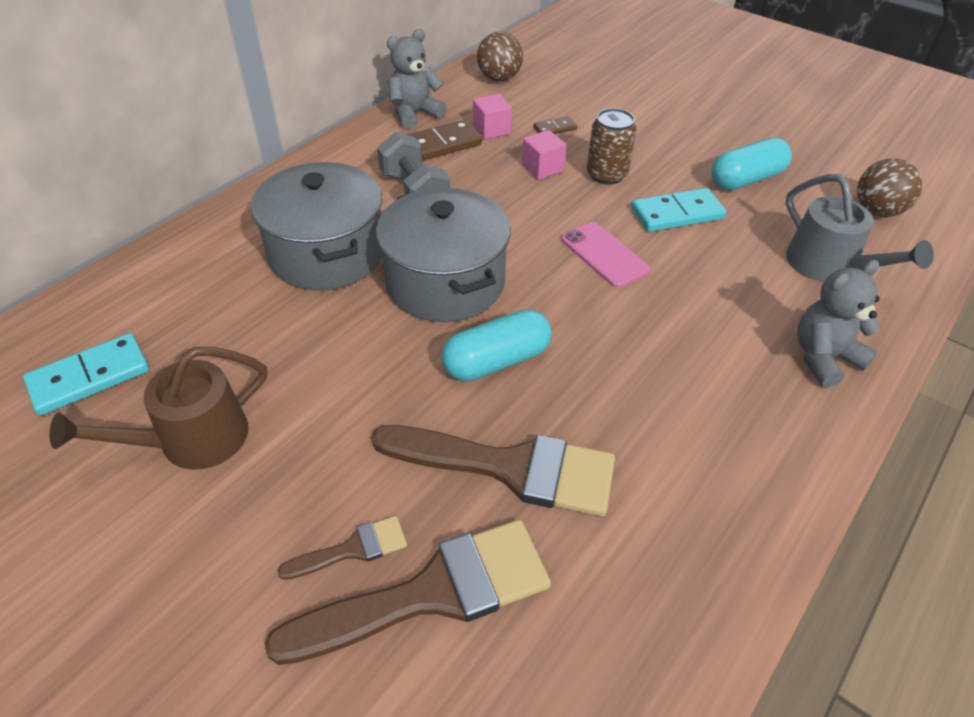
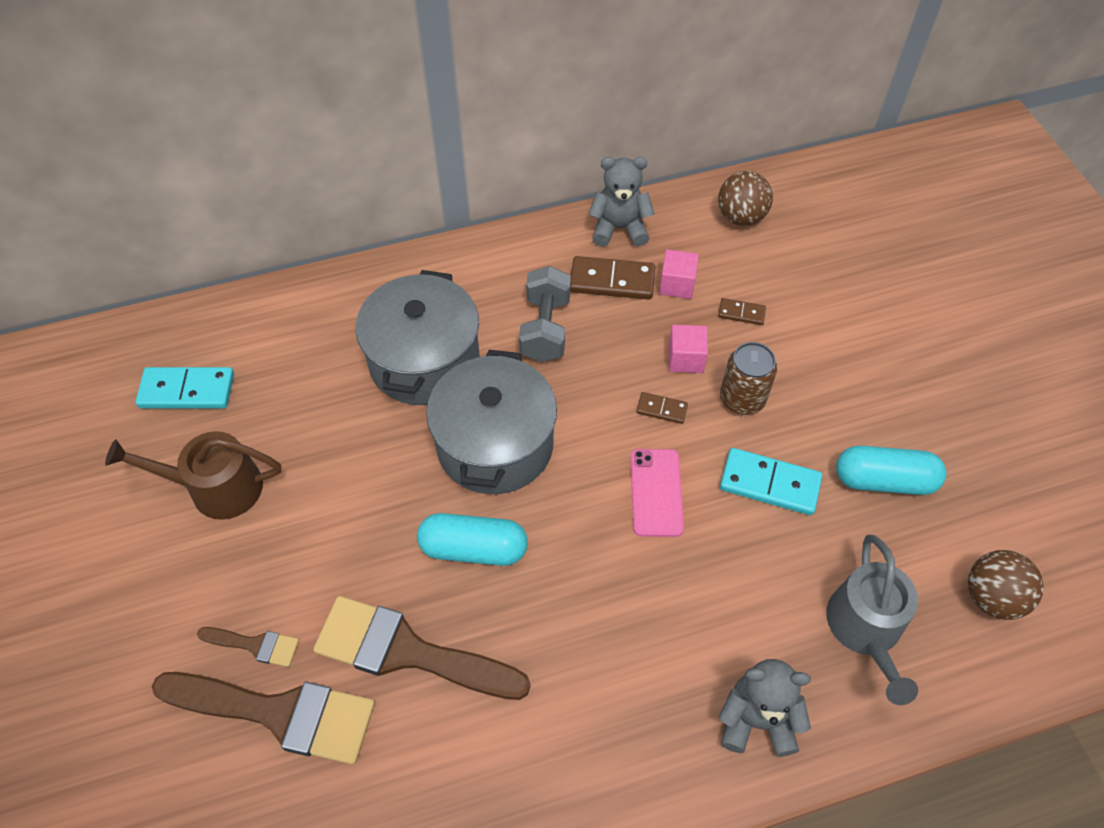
camera: 35 degrees right, 10 degrees up
brown brush [371,425,615,516] -> brown brush turned 150 degrees clockwise [313,596,531,700]
none -> brown domino [636,392,688,424]

